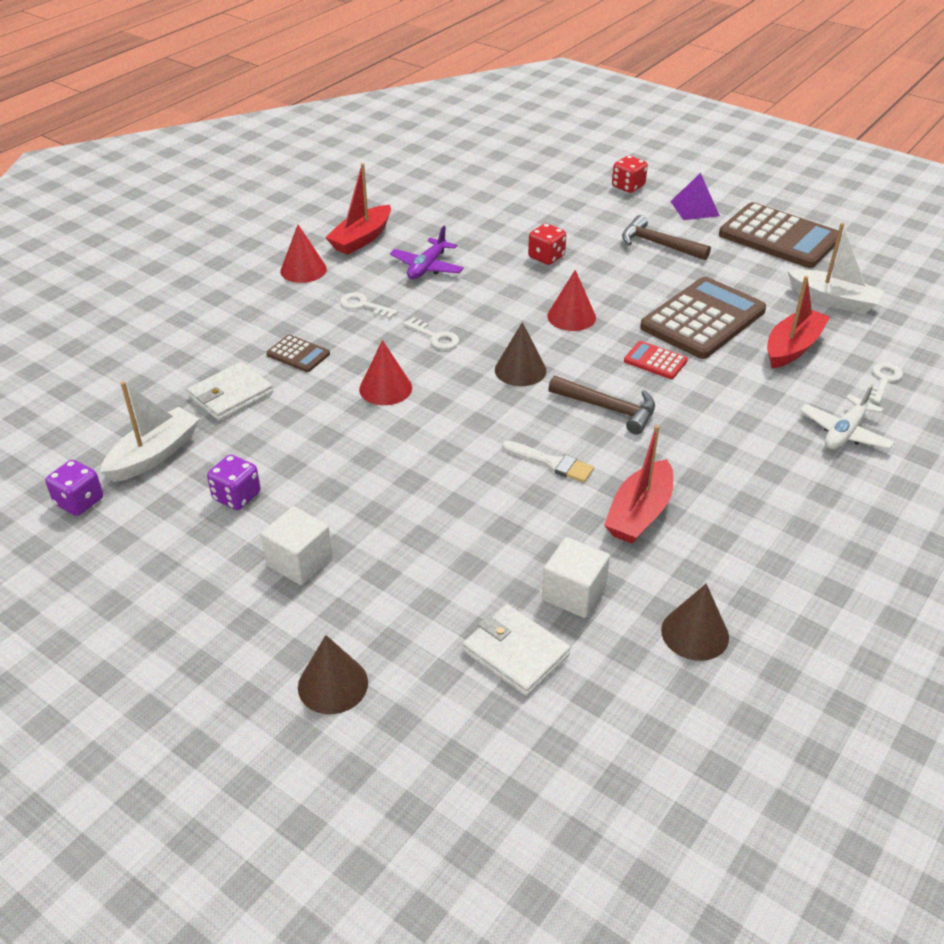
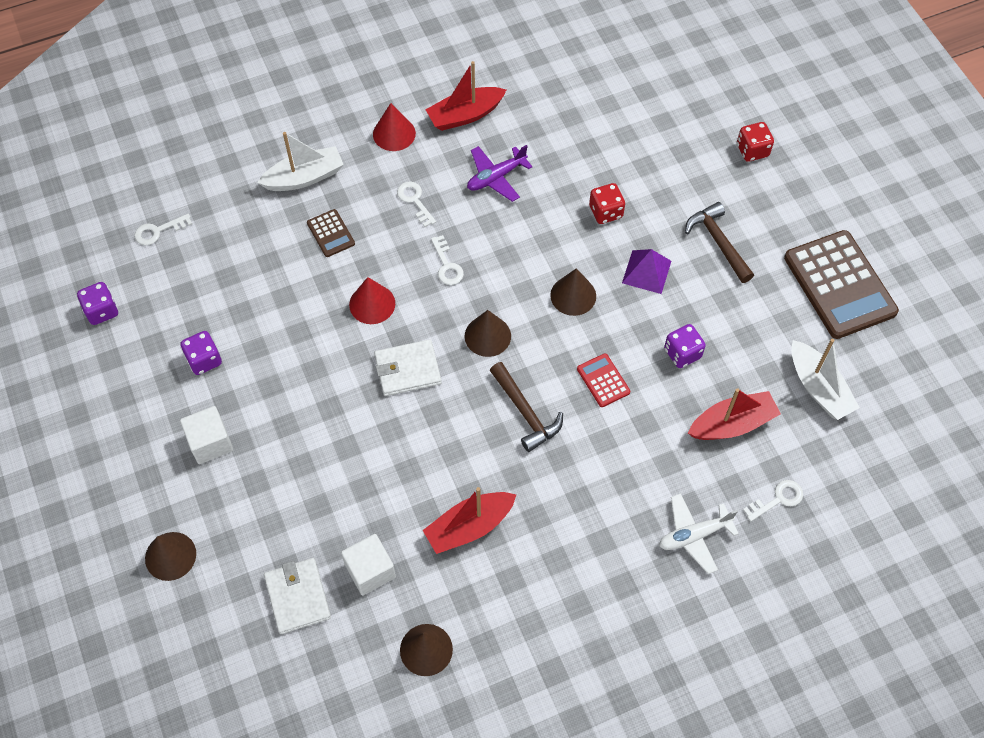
camera: 30 degrees right, 20 degrees up
white boat [100,381,199,482] -> white boat moved to [257,132,344,191]
white wallet [187,362,273,421] -> white wallet moved to [374,339,442,396]
white brush [502,441,594,483] -> none
red cone [547,270,596,331] -> brown cone [550,268,596,316]
brown calculator [640,277,766,359] -> purple dice [664,324,706,368]
purple pyramid [671,173,720,220] -> purple pyramid moved to [622,249,671,294]
none -> white key [134,214,192,245]

